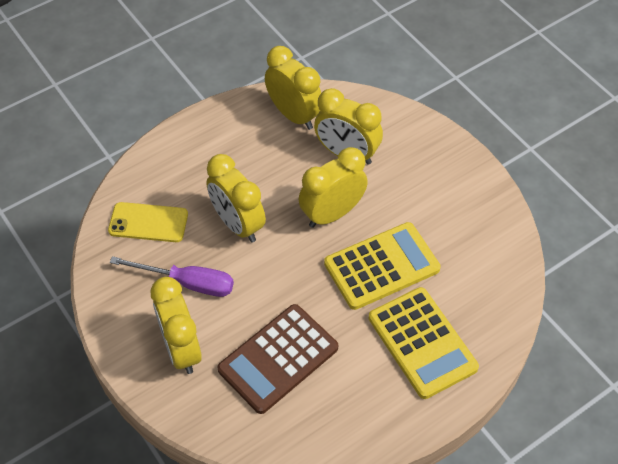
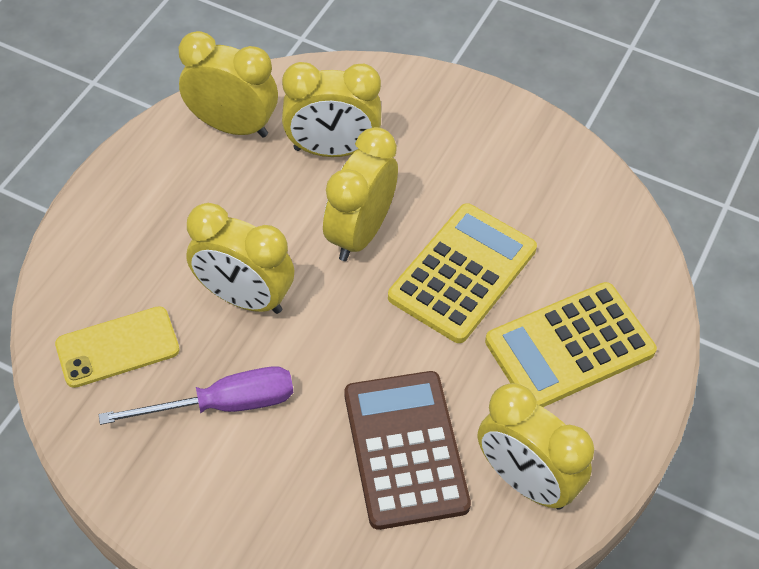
camera: 30 degrees left, 0 degrees up
yellow clock [151,277,202,374] -> yellow clock moved to [478,383,594,510]
brown calculator [217,304,338,414] -> brown calculator turned 150 degrees clockwise [344,371,471,530]
yellow calculator [369,287,479,399] -> yellow calculator turned 120 degrees clockwise [485,282,657,407]

